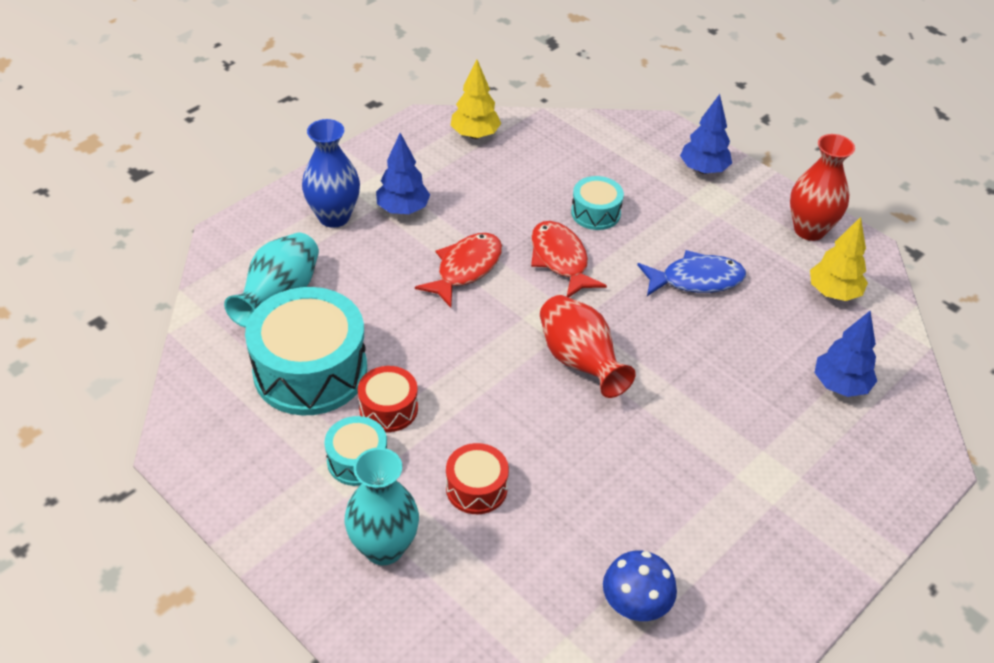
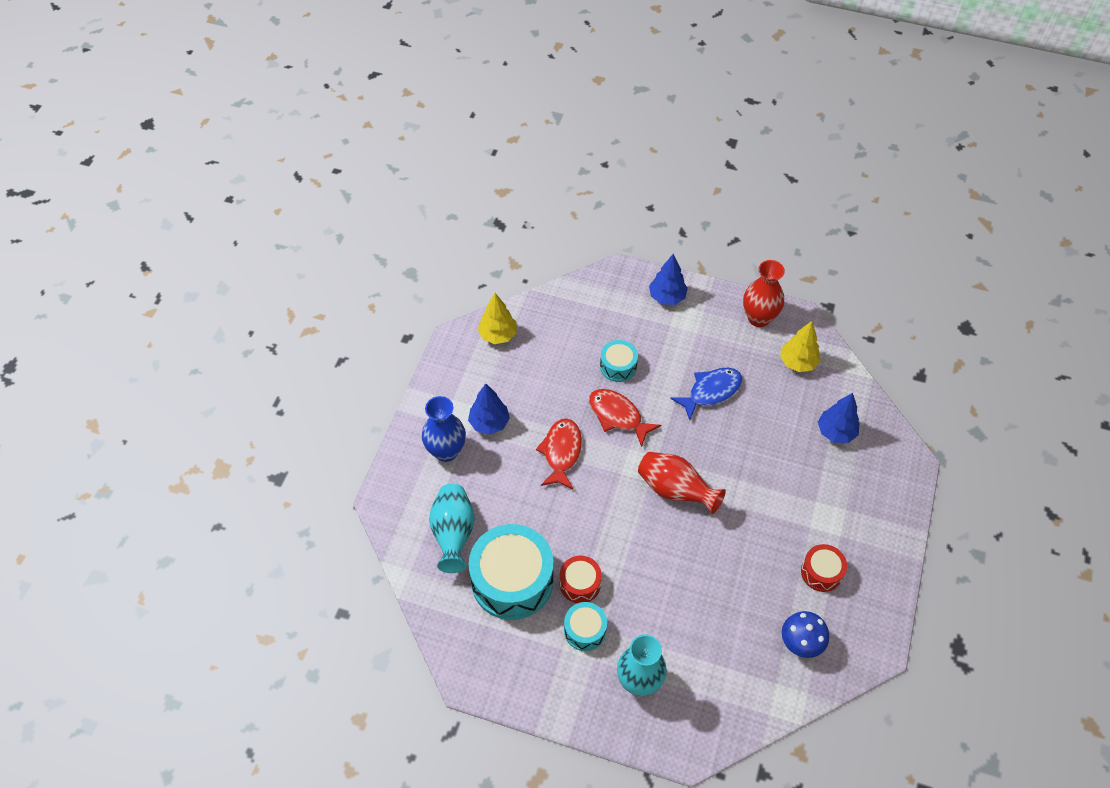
camera: 25 degrees left, 10 degrees up
red drum [446,443,509,514] -> red drum moved to [801,544,847,592]

